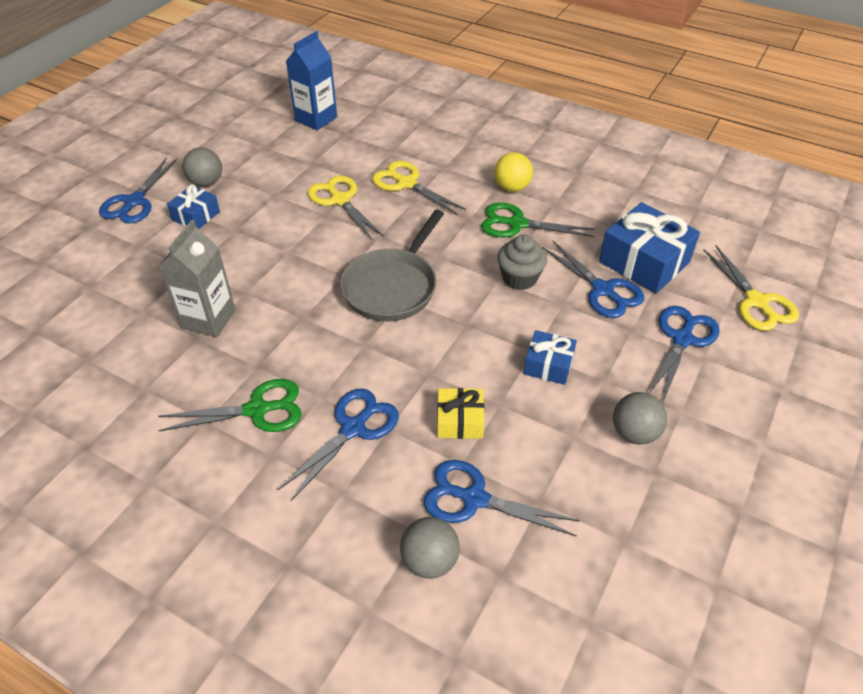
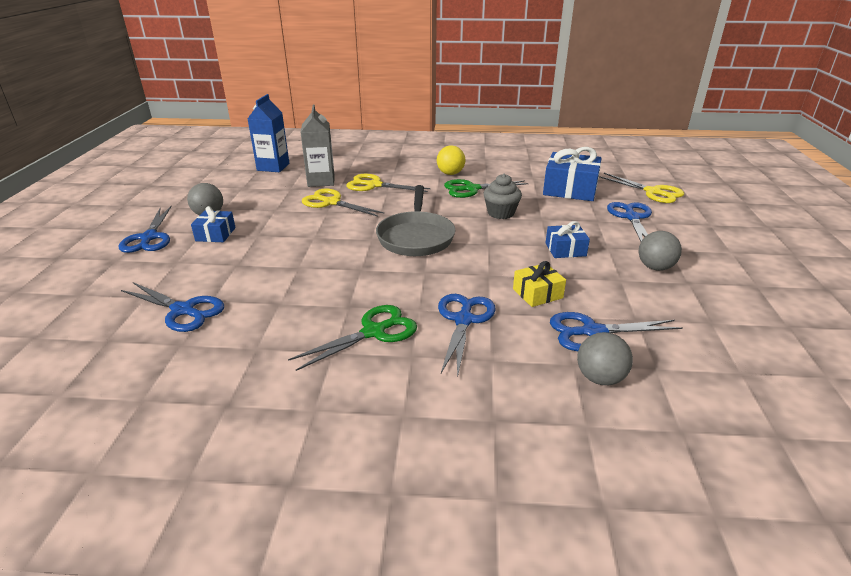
camera: 25 degrees left, 15 degrees down
grey carton [158,220,236,337] -> grey carton moved to [300,105,335,187]
blue scissors [542,240,644,318] -> blue scissors moved to [121,282,224,332]

